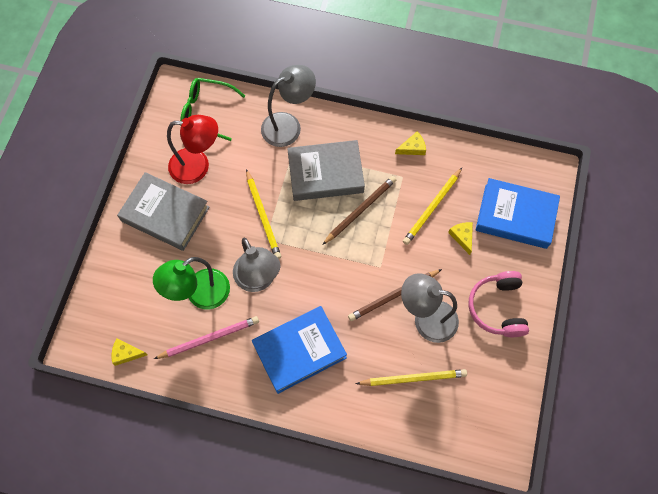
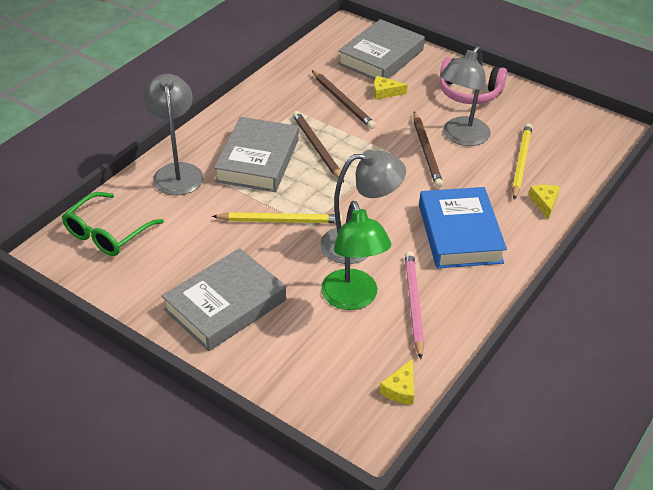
camera: 70 degrees left, 25 degrees down
red lamp [167,115,218,184] -> none
yellow cheese [395,132,426,155] -> yellow cheese moved to [529,185,560,219]
yellow pencil [403,168,462,245] -> brown pencil [312,70,376,129]
blue book [476,178,560,249] -> grey book [338,19,425,80]

